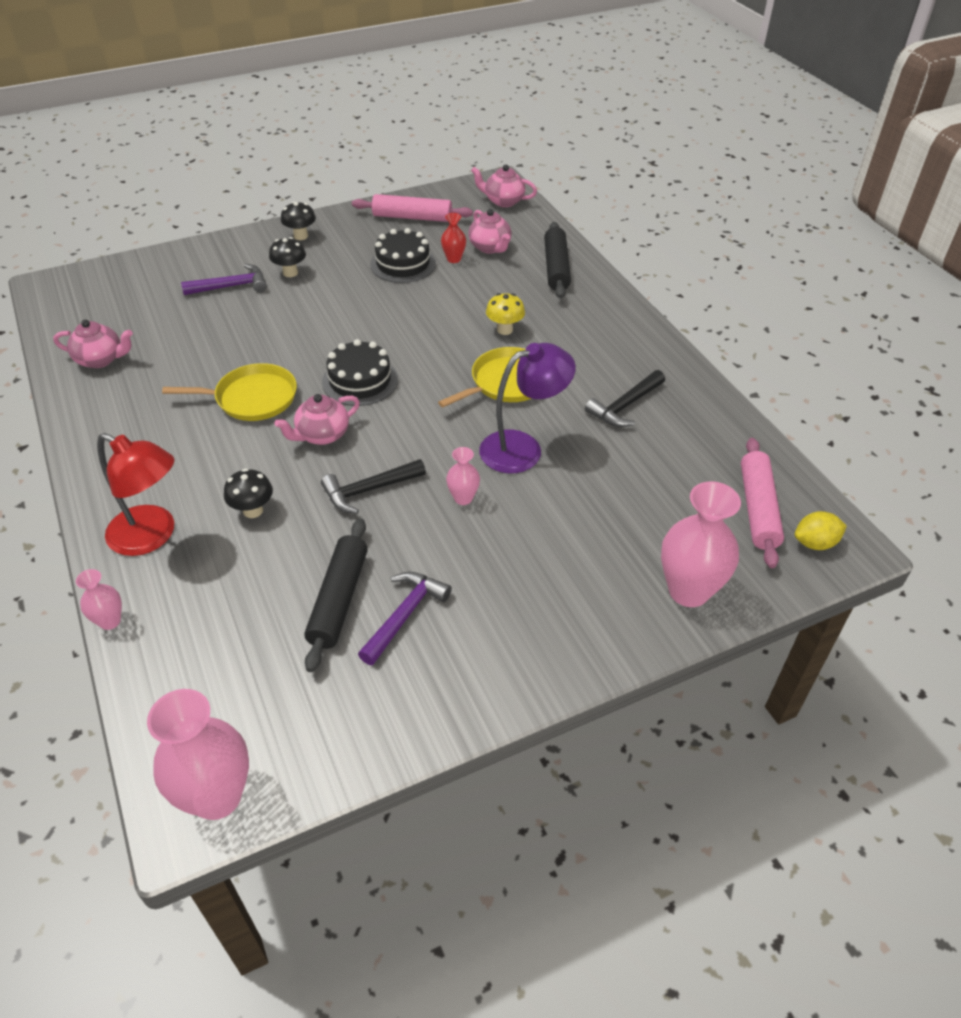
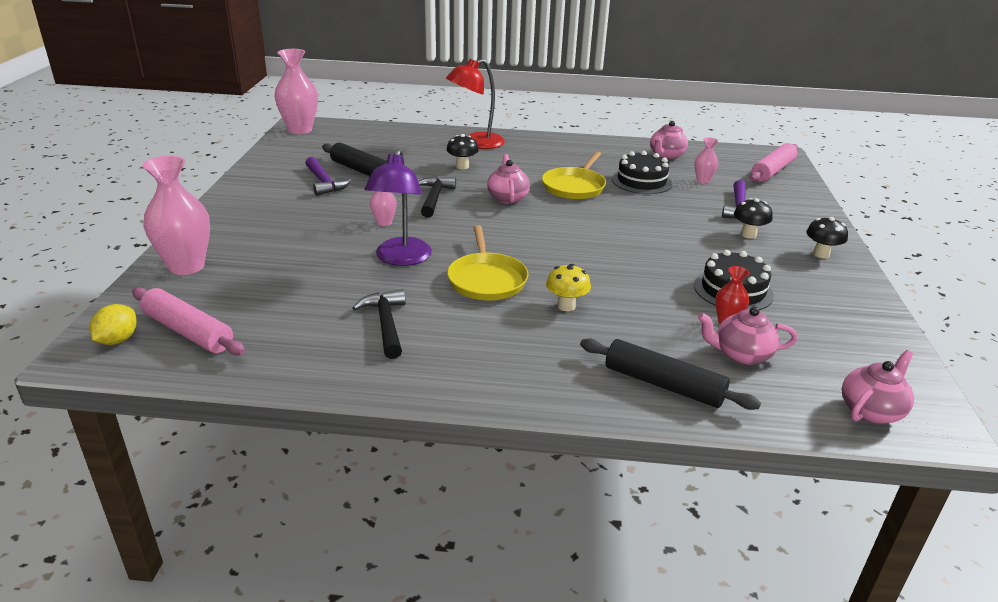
camera: 120 degrees right, 15 degrees down
pink vase [76,569,122,630] -> pink vase moved to [694,137,718,183]
black cake [322,339,398,406] -> black cake moved to [612,151,672,194]
pink rolling pin [352,194,473,222] -> pink rolling pin moved to [750,143,798,182]

